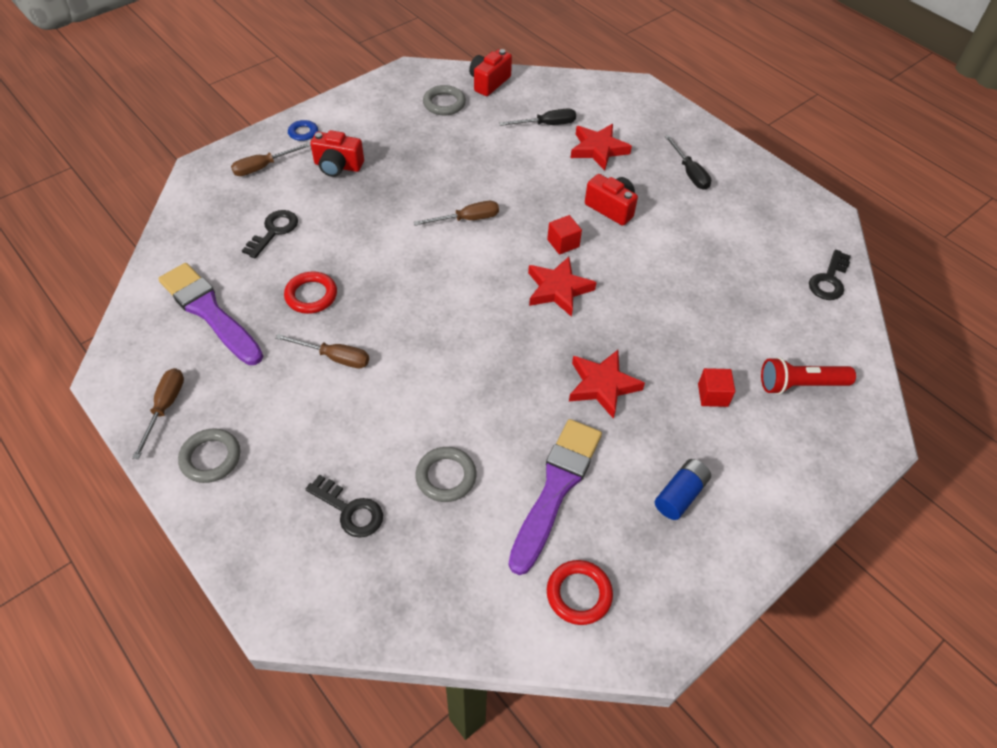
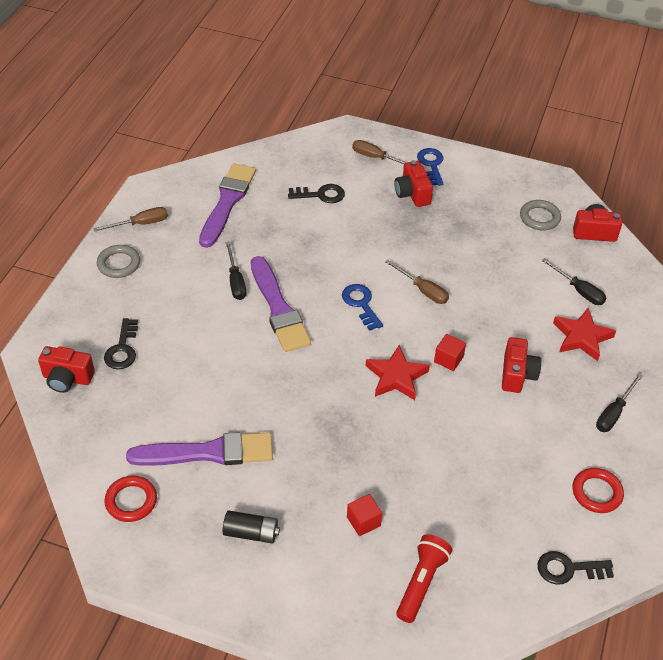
camera: 60 degrees right, 5 degrees down
brown screwdriver [275,334,369,368] -> black screwdriver [226,242,246,300]
red ring [284,272,337,314] -> red ring moved to [572,468,624,513]
grey ring [415,447,476,502] -> none
red star [569,350,645,419] -> none
blue battery [655,459,711,520] -> black battery [223,510,280,544]
red flashlight [761,357,856,395] -> red flashlight turned 60 degrees clockwise [396,534,452,623]
none -> red camera [38,346,95,393]
none -> purple brush [251,256,311,352]
none -> blue key [342,284,383,331]

